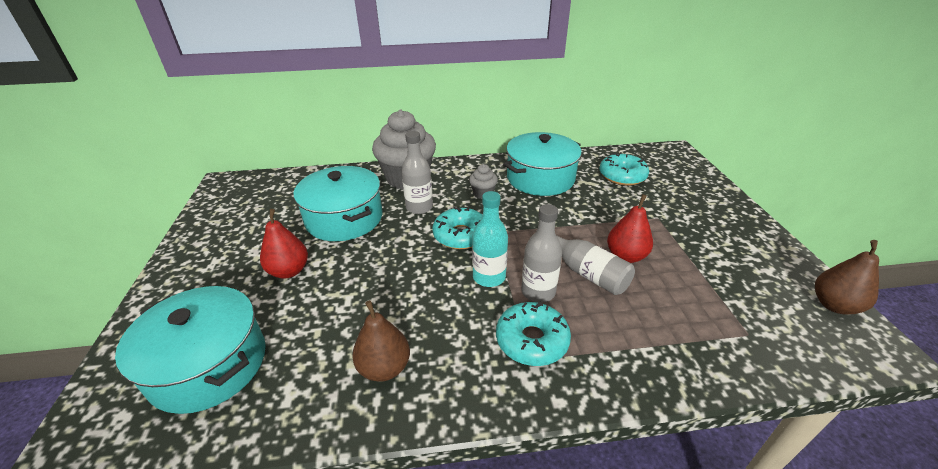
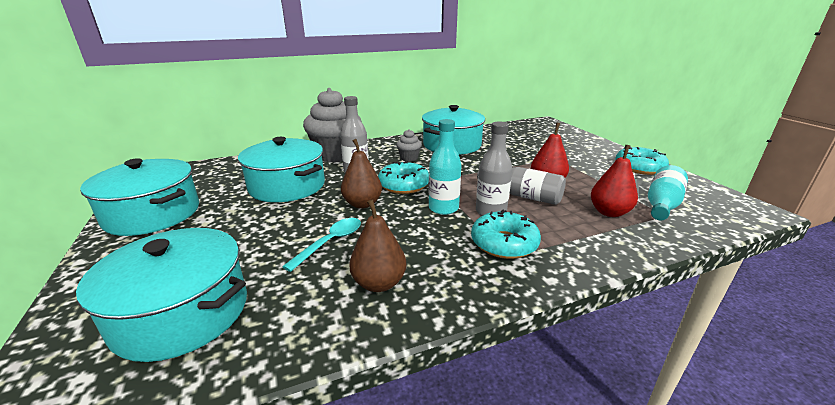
camera: 15 degrees left, 10 degrees down
red pear [260,209,308,279] -> red pear moved to [591,145,638,217]
turquoise donut [600,152,649,186] -> turquoise donut moved to [615,146,669,175]
brown pear [815,240,879,315] -> brown pear moved to [341,139,382,209]
none -> turquoise pot [80,158,199,236]
none -> turquoise spoon [282,218,361,272]
none -> turquoise bottle [648,165,688,220]

